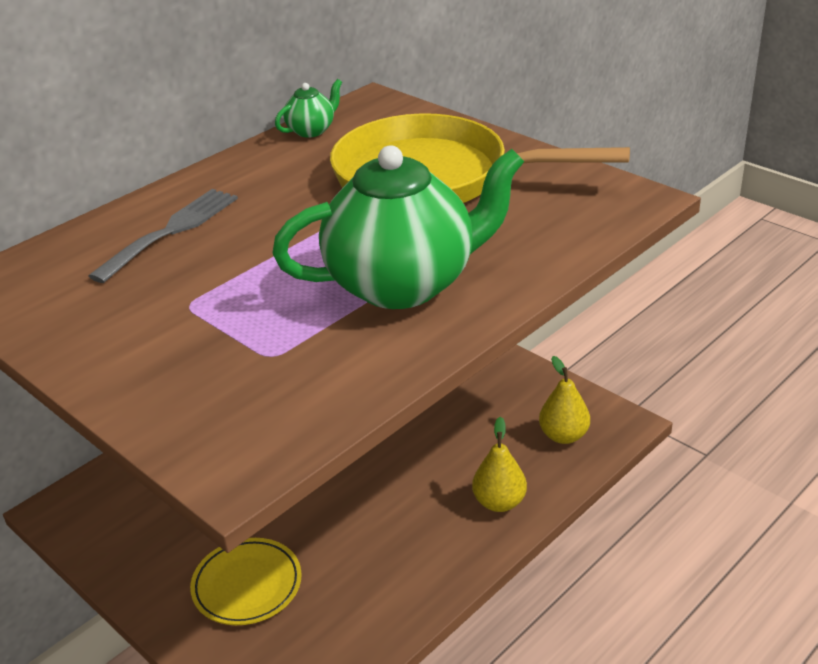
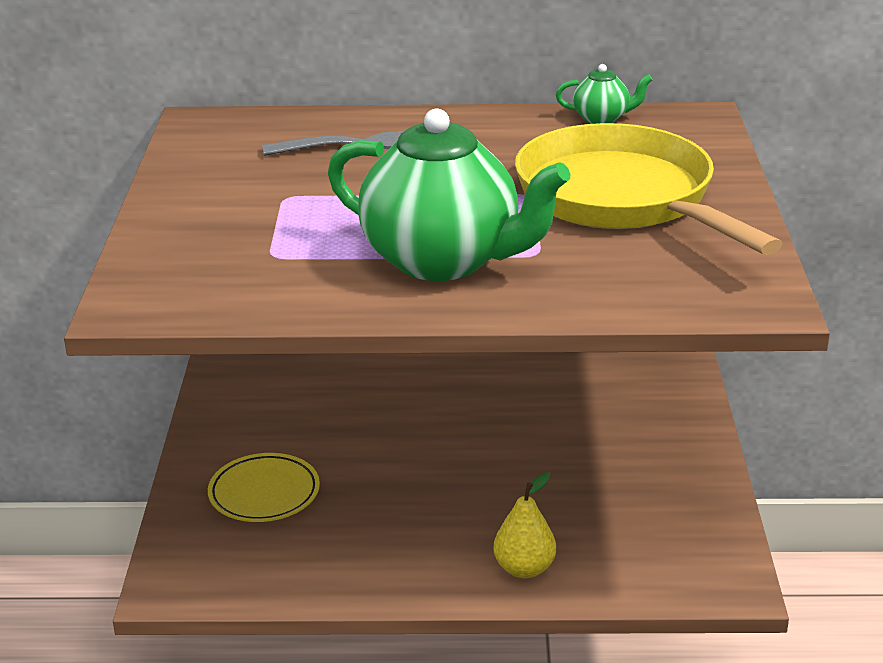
camera: 45 degrees right, 5 degrees down
yellow pear [539,356,590,444] -> none

